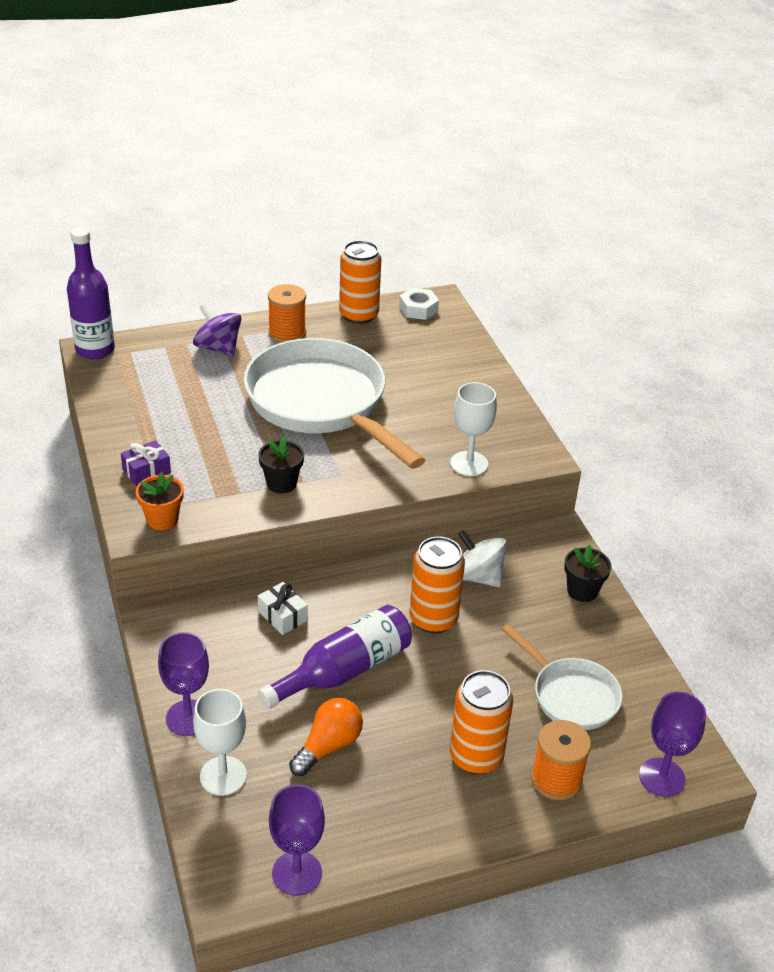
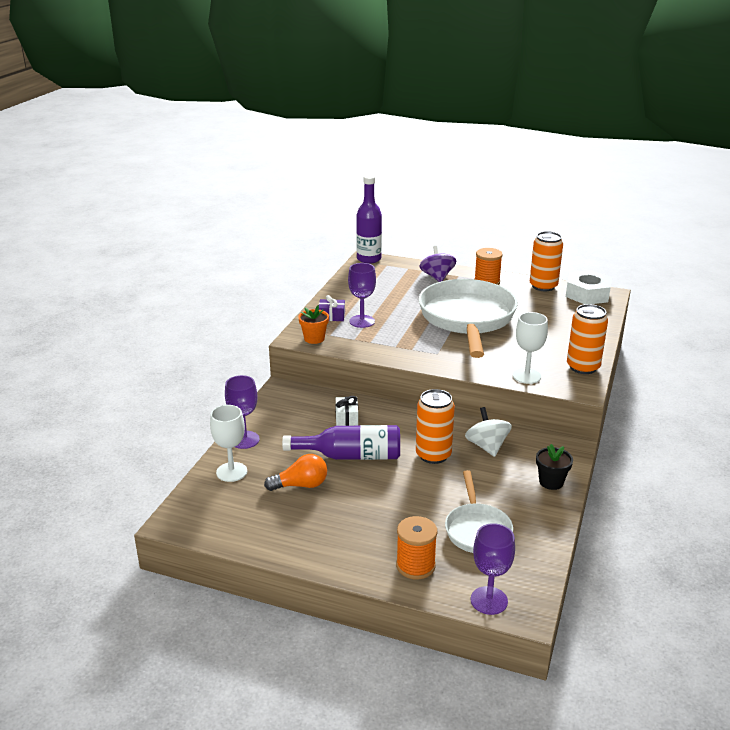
camera: 40 degrees right, 10 degrees down
black flower pot [258,437,304,493] -> none
purple goblet [269,784,325,896] -> purple goblet moved to [348,263,376,328]
white nut [399,288,439,320] -> white nut [566,270,612,304], size x1.64
orange can [450,670,513,774] -> orange can moved to [567,304,608,374]

